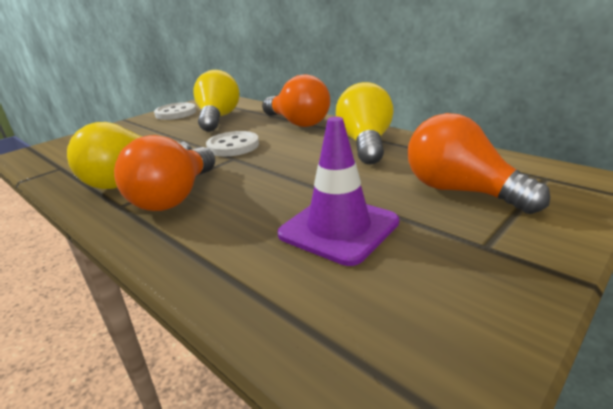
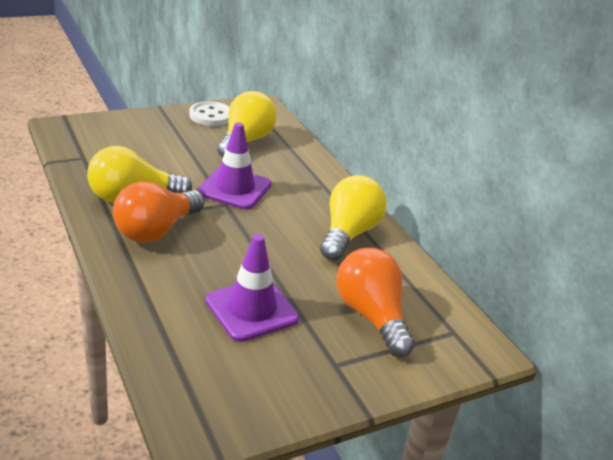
camera: 15 degrees right, 5 degrees up
white button [206,131,259,156] -> purple traffic cone [197,122,272,210]
orange light bulb [262,74,330,127] -> none

